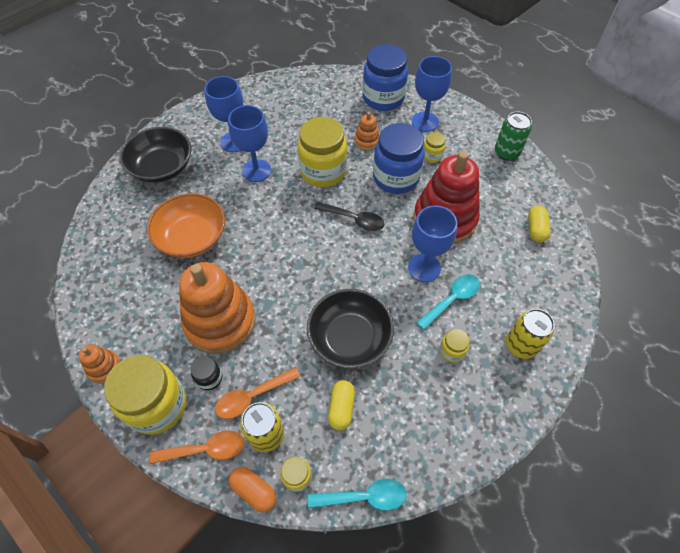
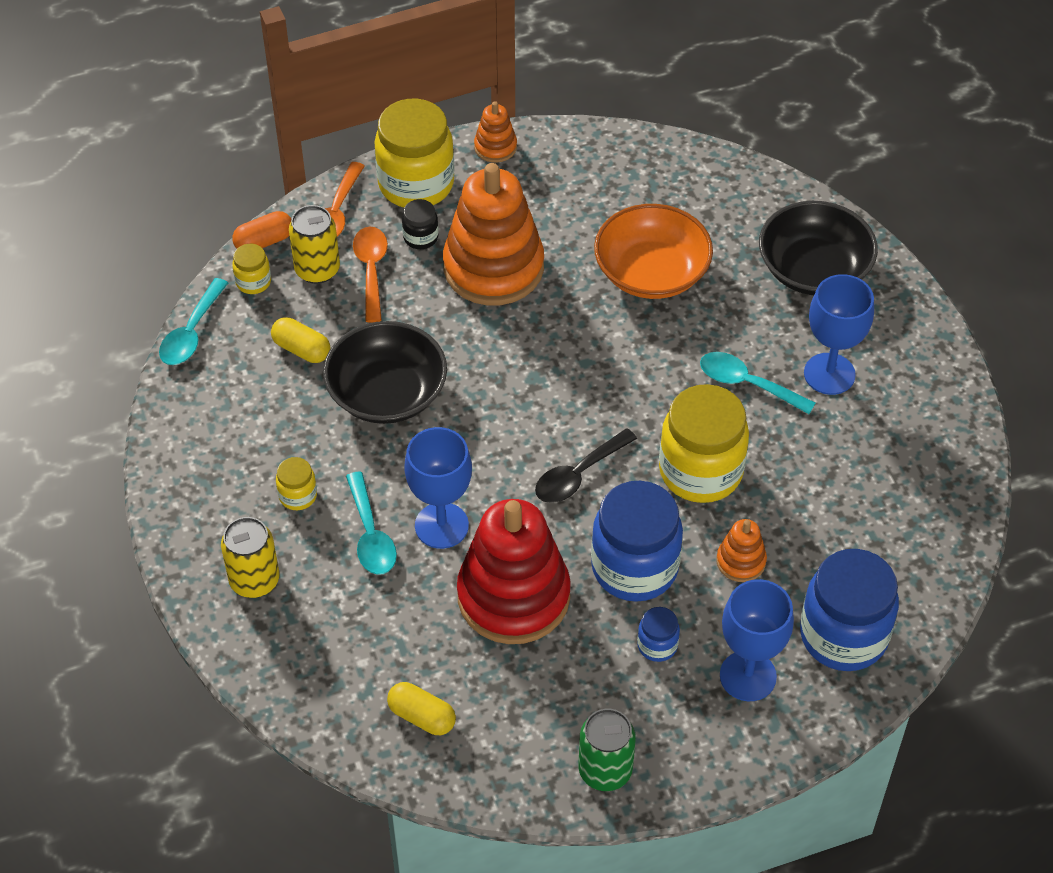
camera: 115 degrees right, 5 degrees down
blue goblet [228,105,271,182] -> turquoise spoon [700,352,815,414]
yellow jar [424,132,445,163] -> blue jar [637,607,680,662]

